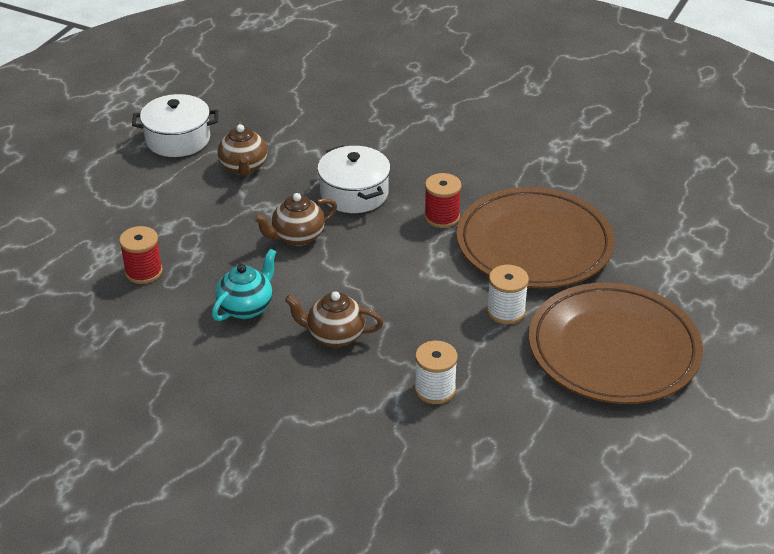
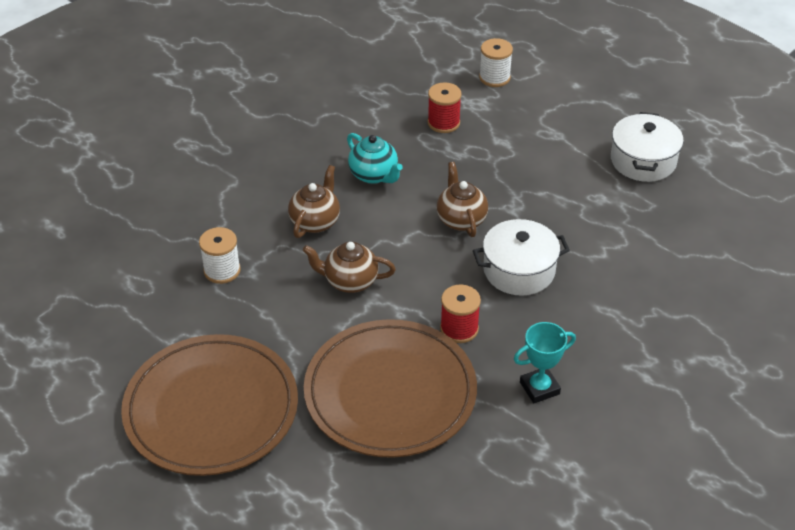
camera: 105 degrees right, 5 degrees up
brown teapot [217,121,267,176] -> brown teapot moved to [302,242,396,293]
white spool [487,265,529,324] -> white spool moved to [479,38,513,87]
none -> turquoise trophy [514,322,576,403]

